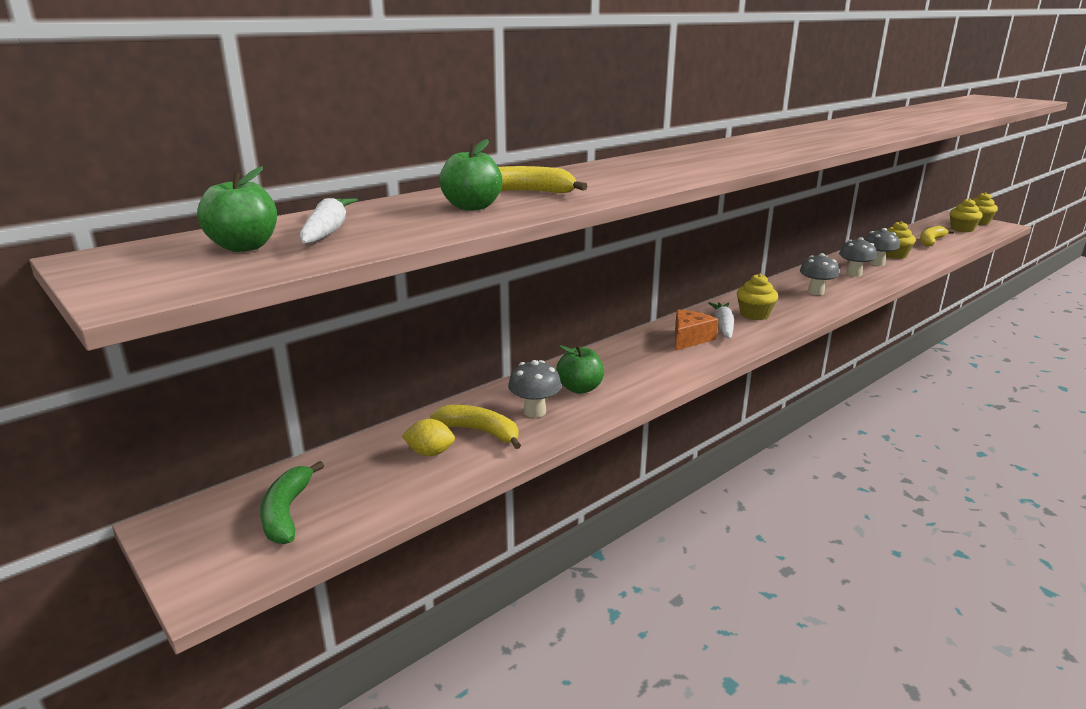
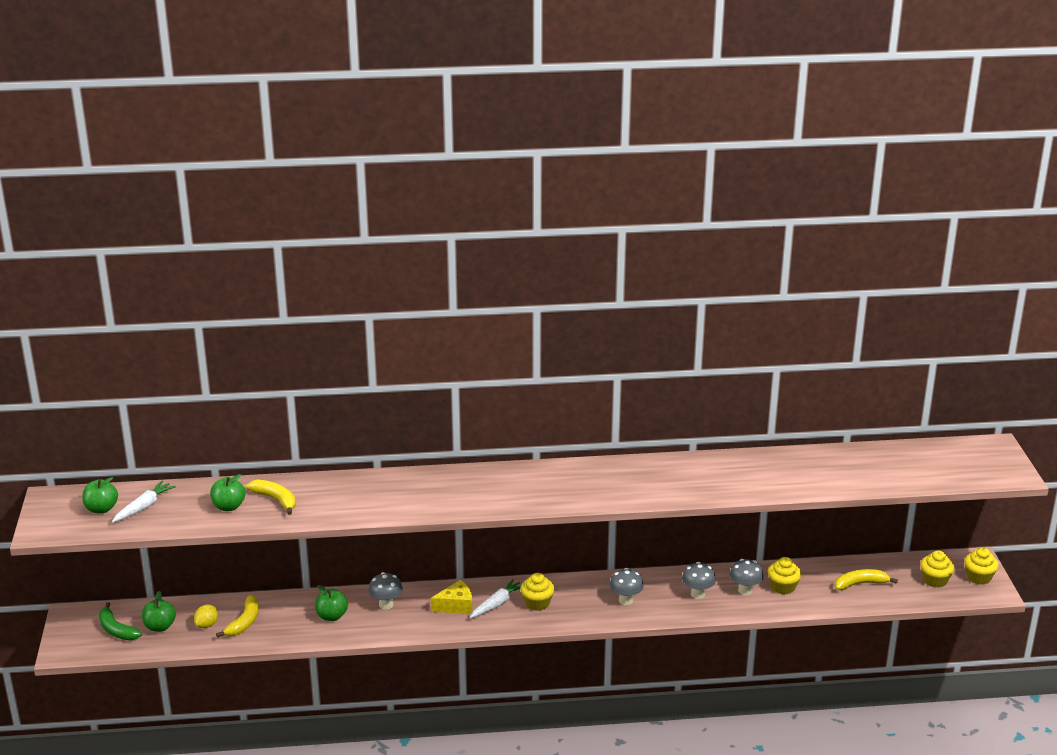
camera: 35 degrees right, 5 degrees up
green banana [260,461,324,544] -> green banana turned 75 degrees counterclockwise [99,602,142,640]
yellow lemon [402,419,455,456] -> yellow lemon turned 75 degrees clockwise [194,605,218,628]
yellow banana [430,405,521,449] -> yellow banana turned 45 degrees clockwise [216,596,259,638]
grey mushroom [508,360,561,418] -> grey mushroom moved to [368,572,403,610]
orange cheese [675,310,719,350] -> yellow cheese [431,580,472,614]
none -> green apple [142,591,176,632]

